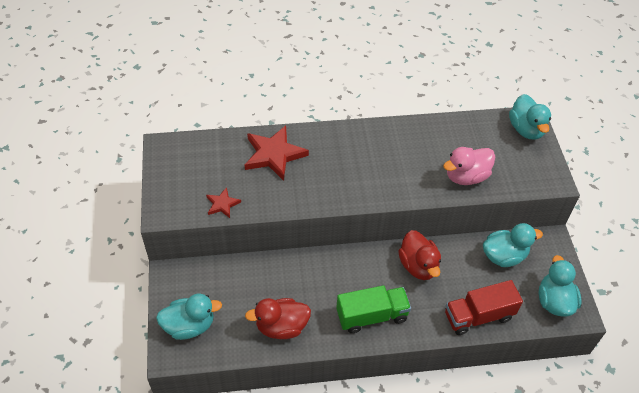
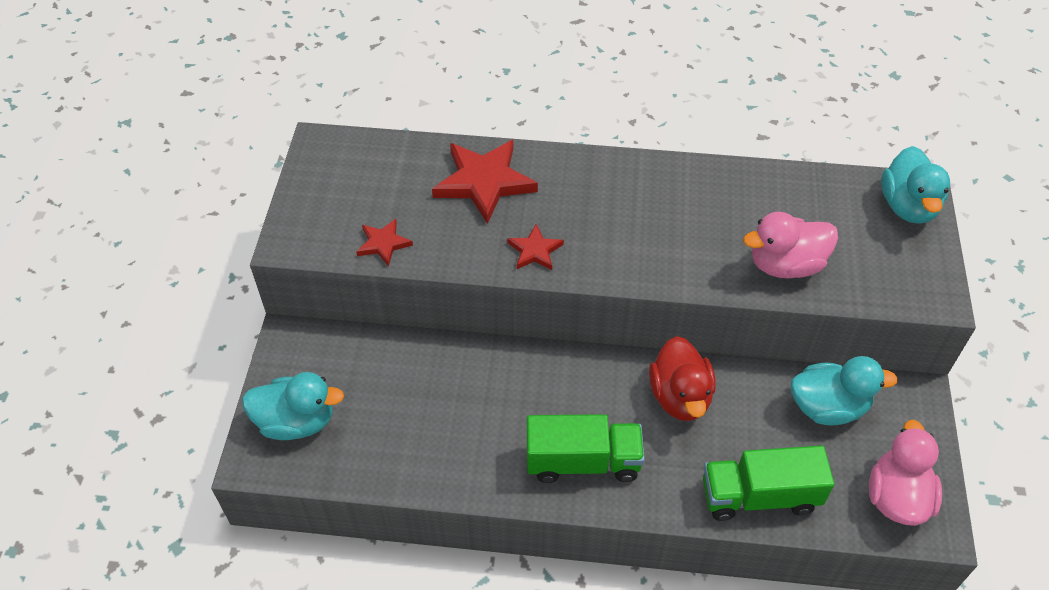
camera: 15 degrees right, 0 degrees up
red duck [245,298,311,339] -> none
red truck [445,280,523,335] -> green truck [703,445,834,521]
turquoise duck [539,255,582,317] -> pink duck [869,420,942,526]
none -> red star [507,224,564,270]

